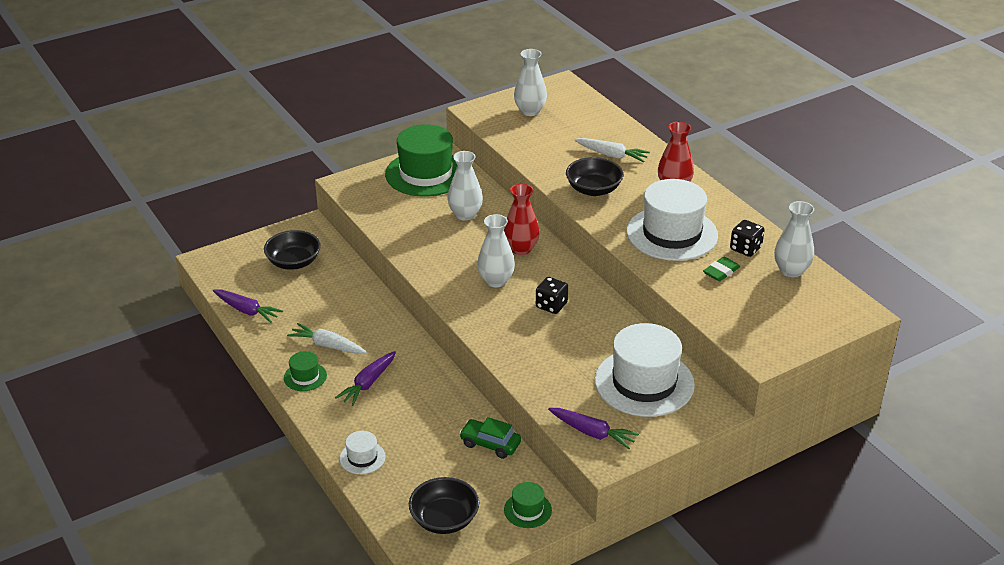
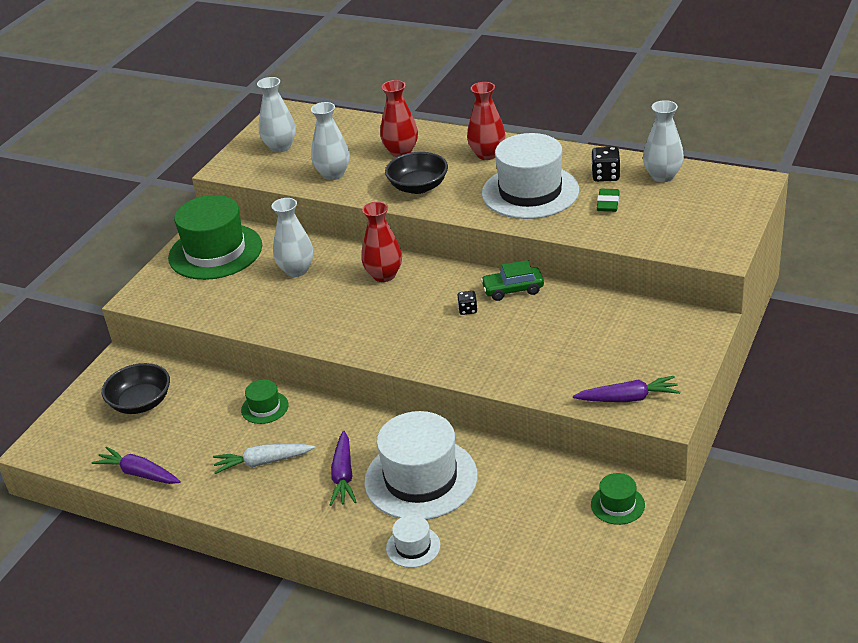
camera: 30 degrees left, 0 degrees up
purple carrot [213,289,283,323] -> purple carrot turned 150 degrees counterclockwise [92,447,181,484]
green hat [284,351,327,391] -> green hat moved to [241,379,289,424]
black bowl [409,477,479,534] -> none
green car [459,417,521,459] -> green car moved to [481,260,544,301]
white vase [477,214,515,287] -> white vase moved to [311,102,350,180]
black dice [536,277,568,314] -> black dice [457,291,477,315], size x0.63
white carrot [574,138,650,162] -> red vase [380,80,418,157]
white hat [595,323,695,417] -> white hat moved to [364,411,478,520]

